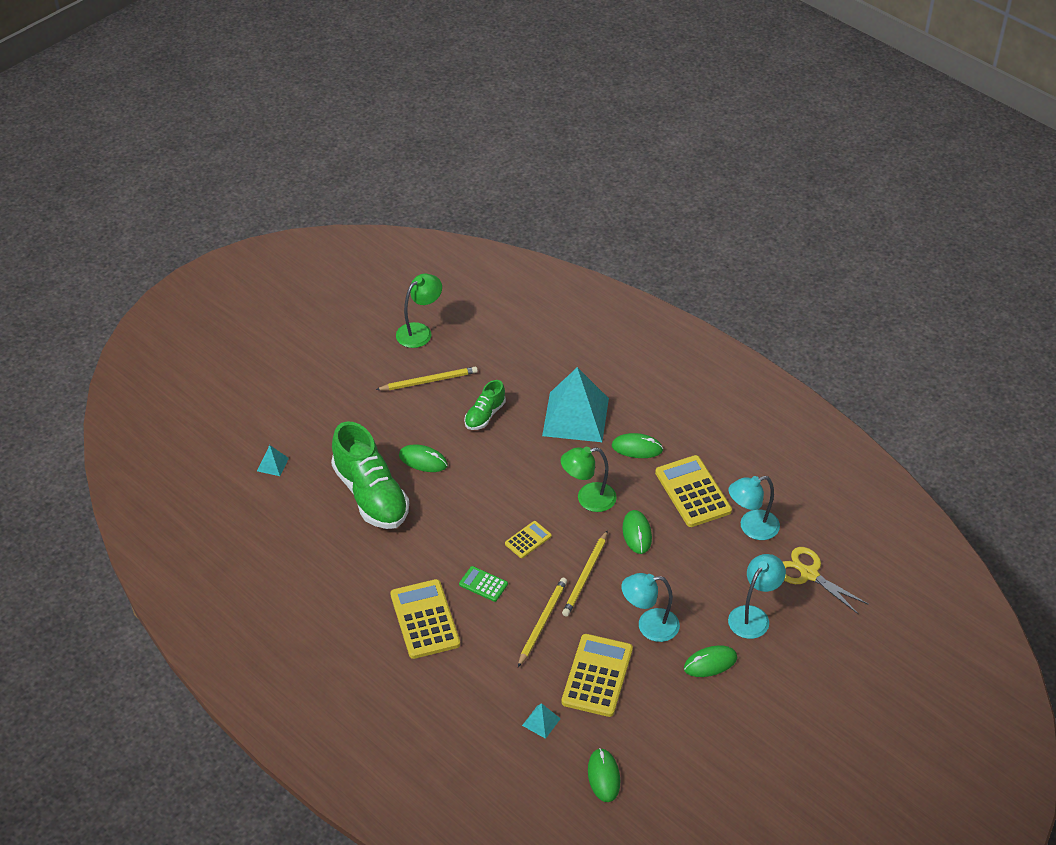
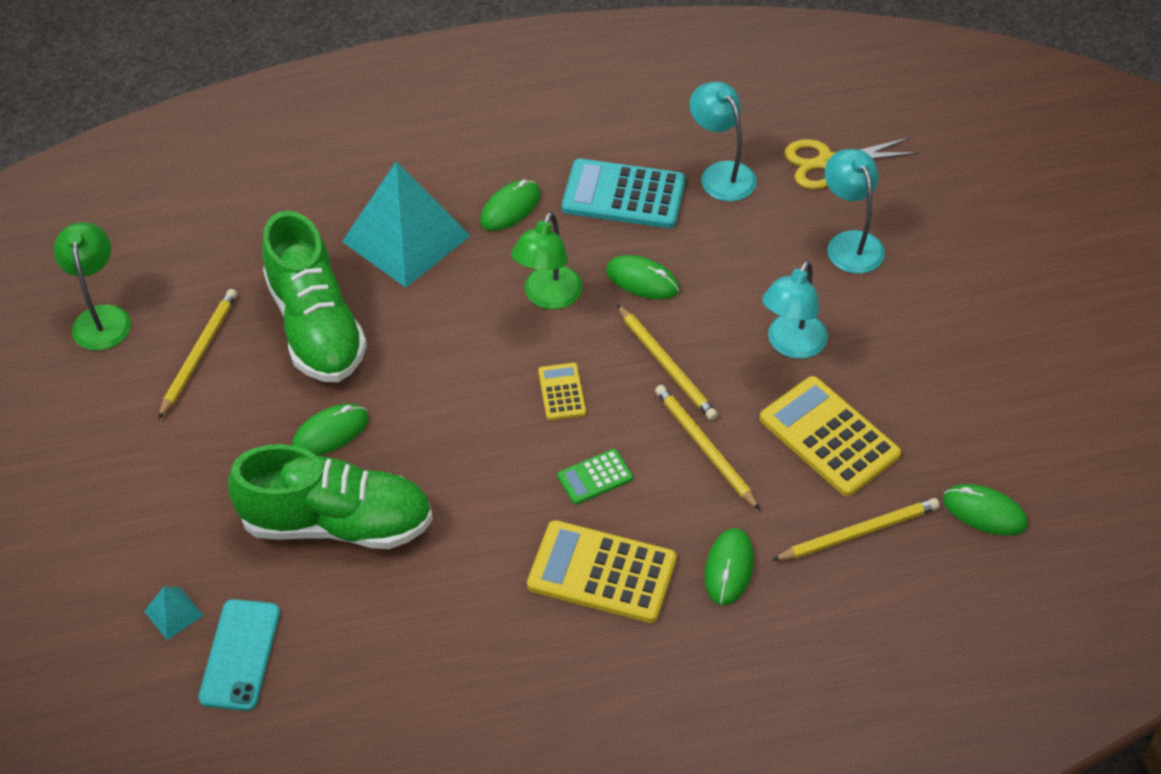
camera: 55 degrees left, 5 degrees up
green shoe [464,380,506,430] -> green shoe [262,211,367,382], size x1.97
turquoise pyramid [522,703,561,739] -> yellow pencil [773,498,940,560]
yellow calculator [655,455,732,527] -> turquoise calculator [562,159,686,228]
green mouse [684,645,737,677] -> green mouse moved to [705,528,754,605]
turquoise lamp [728,476,780,540] -> turquoise lamp turned 135 degrees clockwise [690,82,757,202]
none -> turquoise phone [198,599,280,711]

